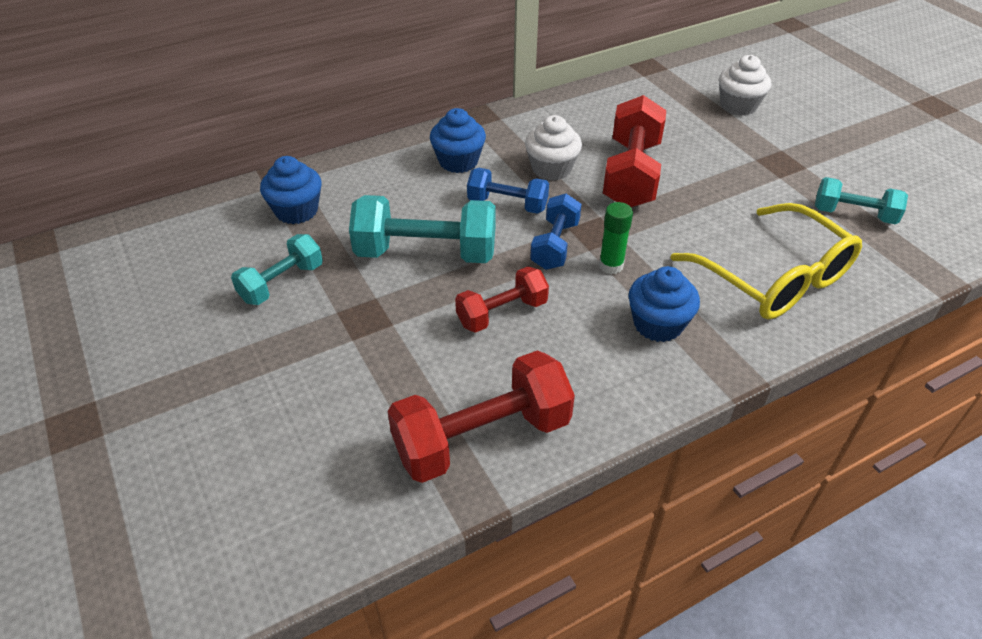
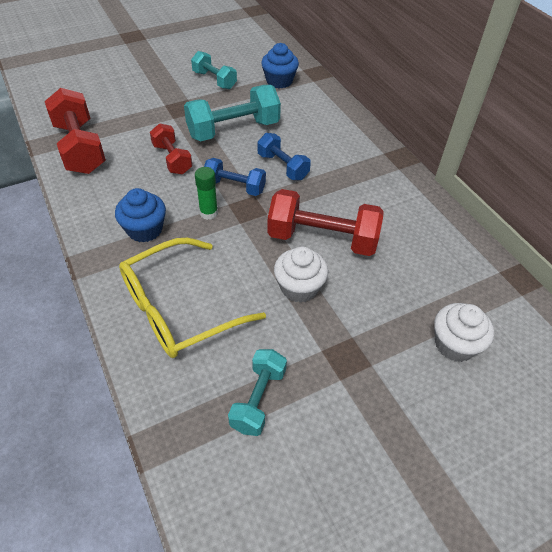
camera: 90 degrees right, 5 degrees up
turquoise dumbbell [349,195,496,263] -> turquoise dumbbell turned 60 degrees clockwise [184,85,281,141]
blue cupcake [430,108,486,173] -> none
blue dumbbell [467,168,549,214] -> blue dumbbell turned 60 degrees counterclockwise [258,133,311,180]
white cupcake [525,115,582,181] -> white cupcake moved to [274,247,328,303]

